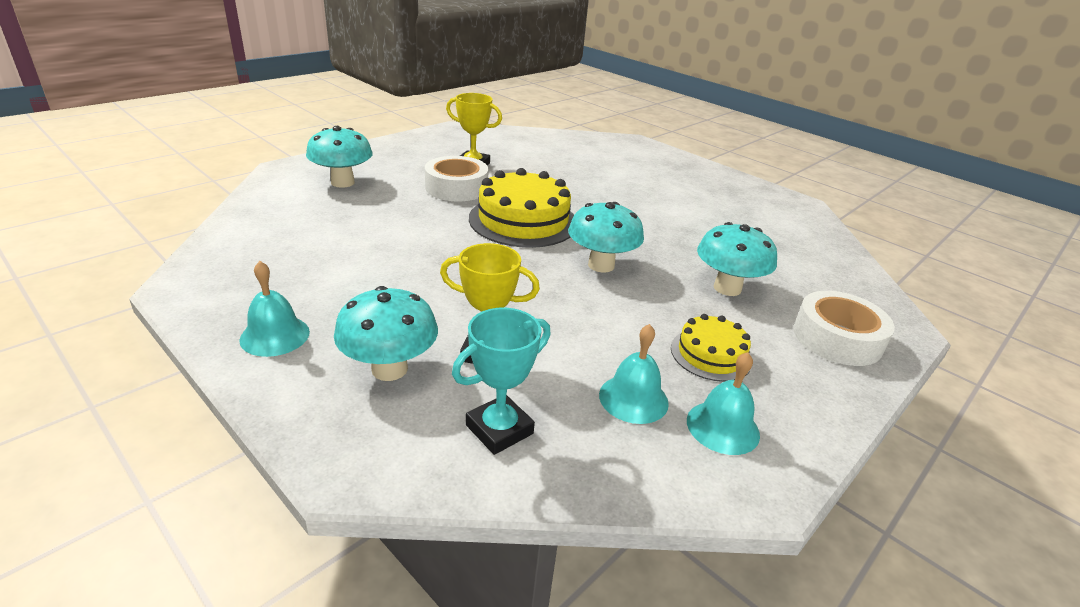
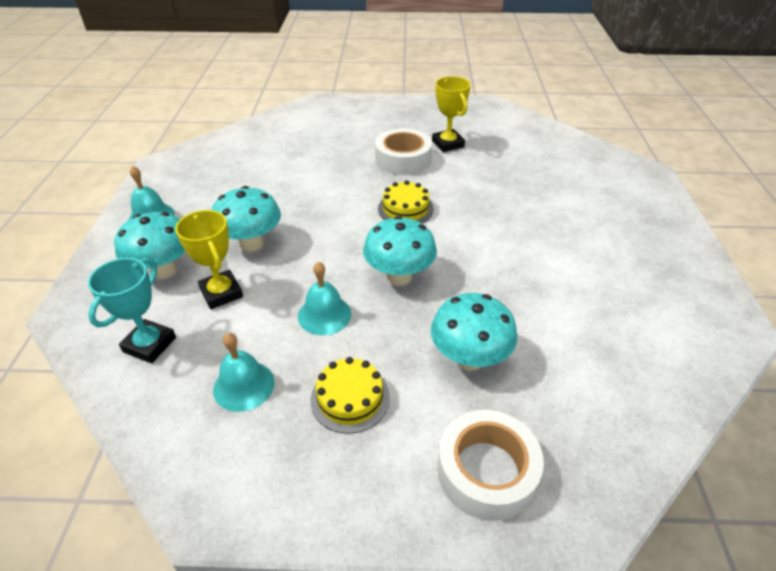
camera: 50 degrees right, 10 degrees up
turquoise mushroom [306,126,373,188] -> turquoise mushroom moved to [212,186,281,251]
turquoise trophy [452,308,551,455] -> turquoise trophy turned 75 degrees counterclockwise [88,258,176,363]
yellow cake [469,168,574,248] -> yellow cake [378,180,434,223], size x0.55
turquoise bell [687,352,760,455] -> turquoise bell moved to [298,262,351,335]

